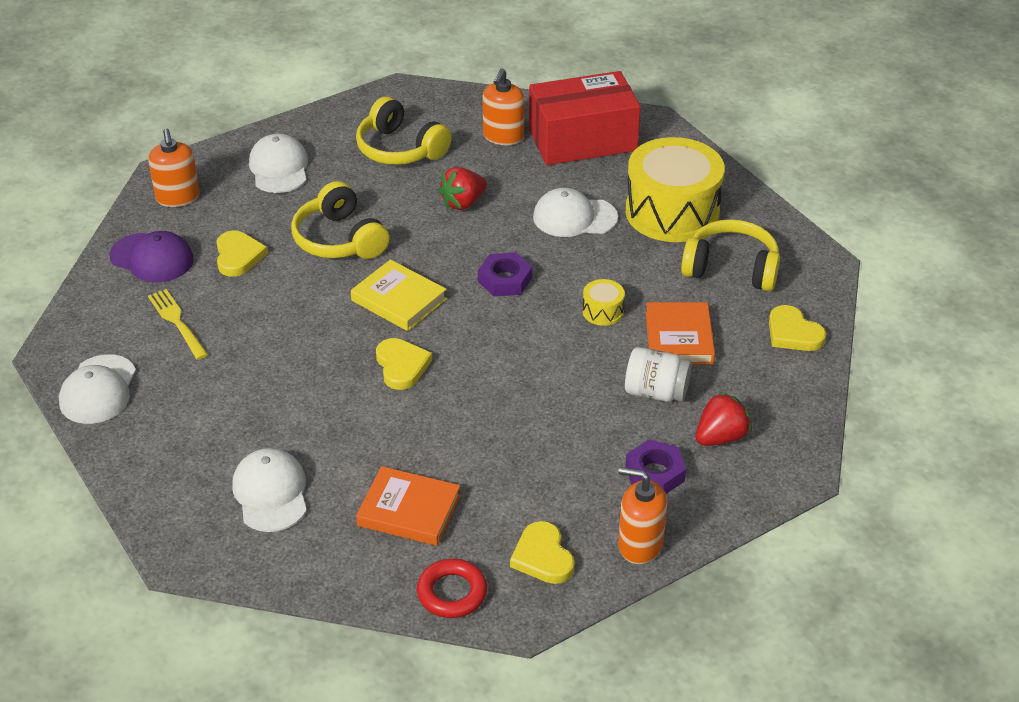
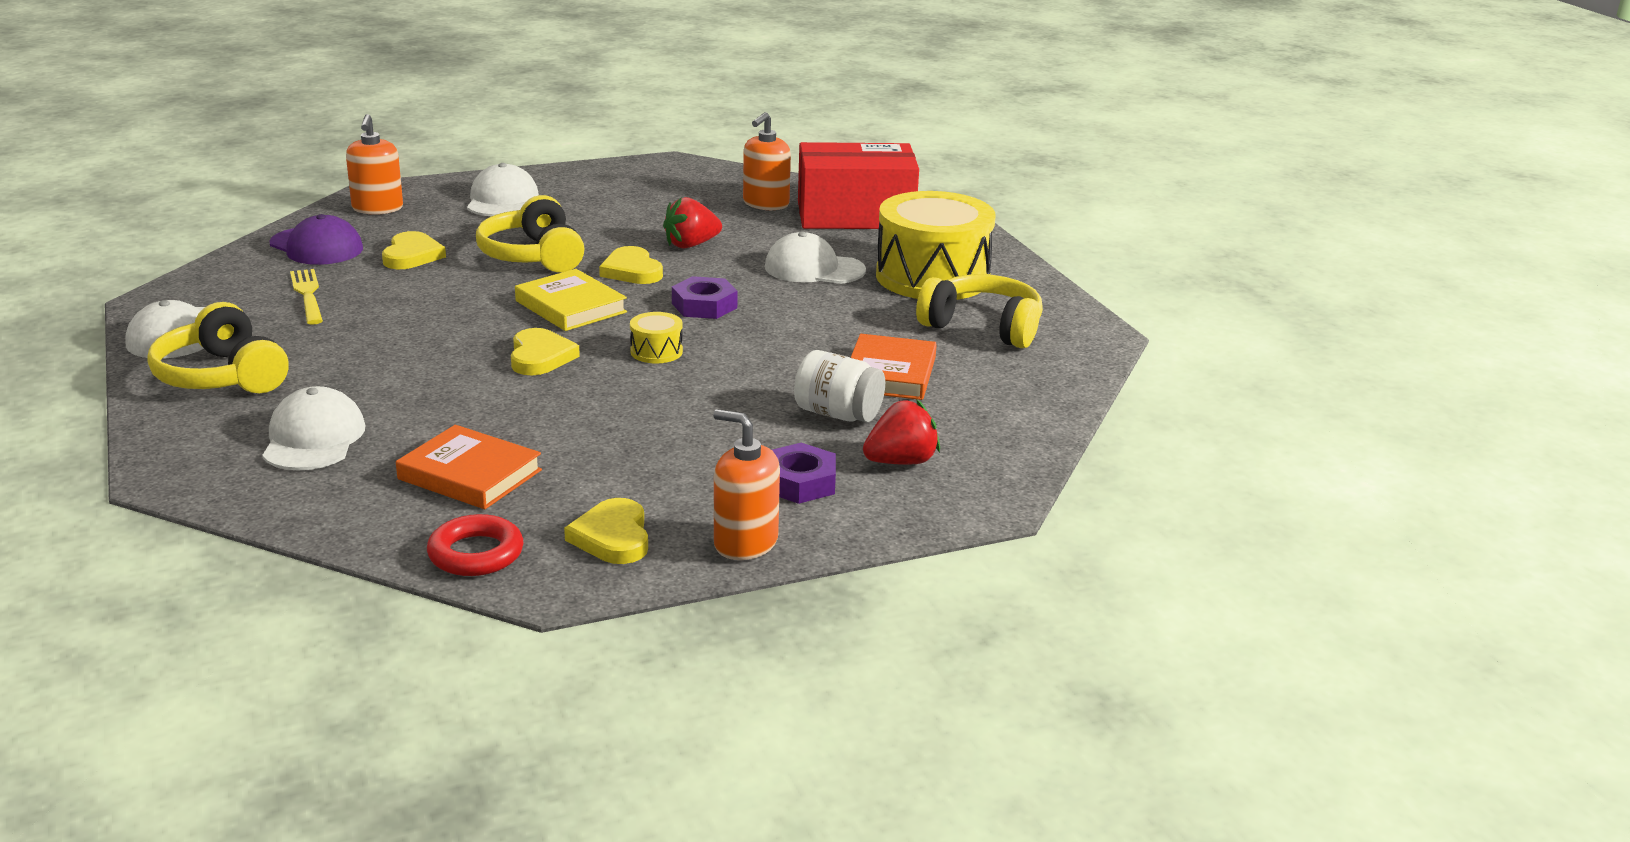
camera: 10 degrees right, 15 degrees down
yellow headphones [356,96,452,165] -> yellow headphones moved to [147,302,289,393]
yellow drum [582,279,625,326] -> yellow drum moved to [630,312,683,363]
yellow heart [769,305,826,351] -> yellow heart moved to [599,246,663,284]

